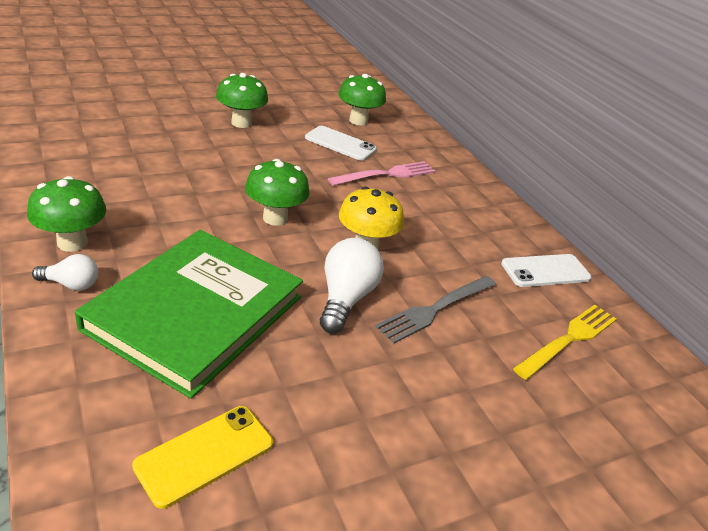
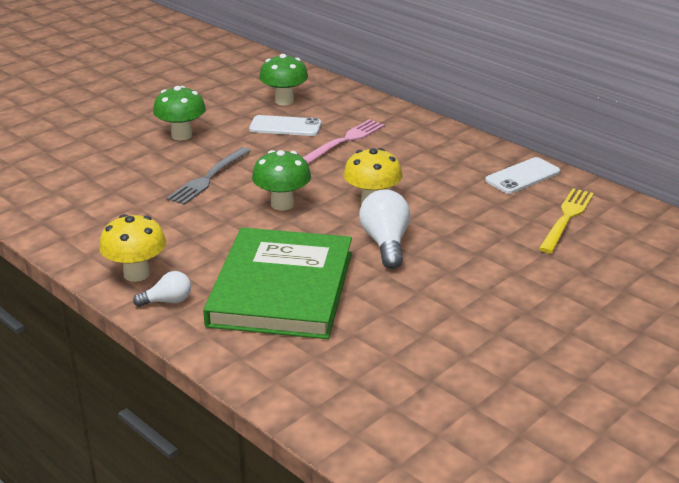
camera: 15 degrees left, 5 degrees down
green mushroom [27,176,106,252] -> yellow mushroom [99,214,166,282]
yellow phone [132,406,273,509] -> none
grey fork [375,276,496,344] -> grey fork moved to [166,147,251,205]

